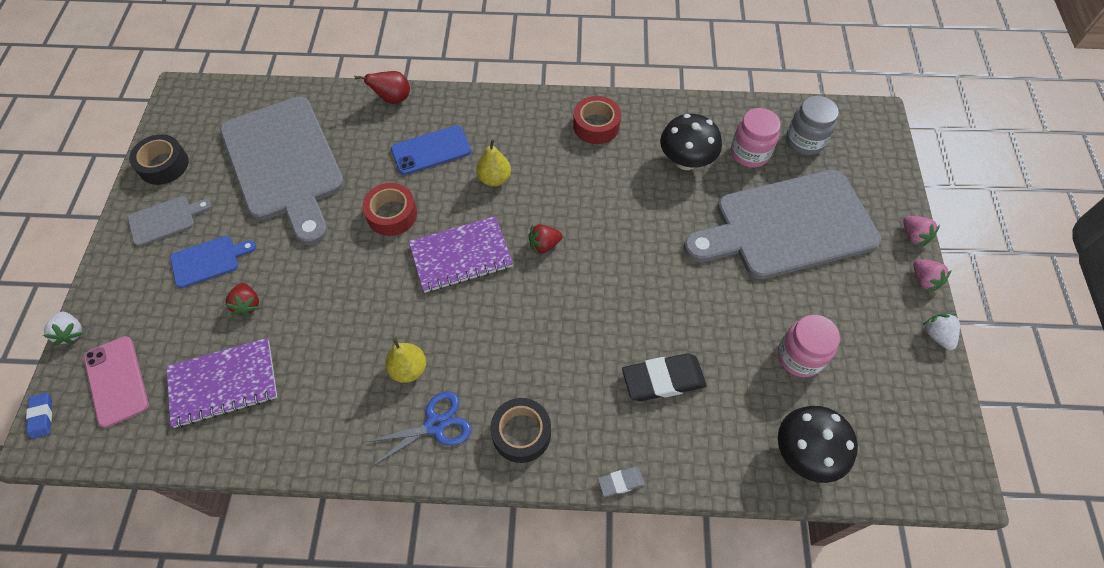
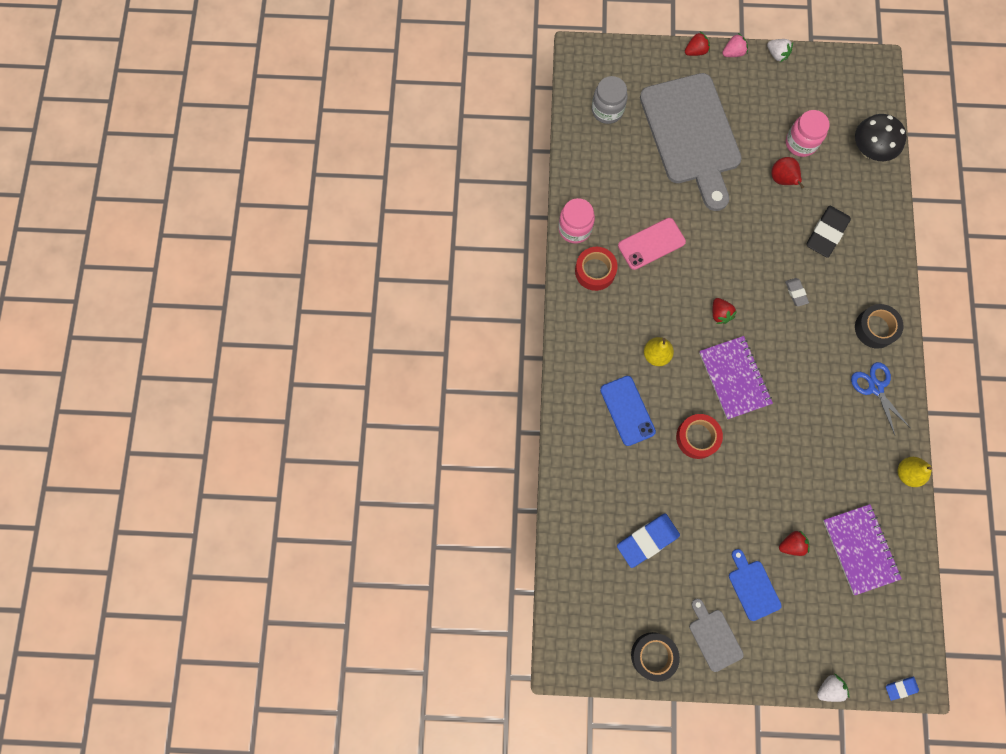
camera: 90 degrees left, 15 degrees up
pink phone [84,336,149,428] -> pink phone moved to [618,218,686,270]
grey cutting board [220,96,344,245] -> blue eraser [617,513,680,568]
red pear [355,71,410,104] -> red pear moved to [771,157,804,189]
yellow pear [385,338,426,383] -> yellow pear moved to [898,457,932,487]
grey eraser [598,467,645,497] -> grey eraser moved to [785,278,809,306]
black eraser [622,353,706,401] -> black eraser turned 45 degrees clockwise [807,206,851,258]
black mushroom [660,114,722,170] -> none
pink jar [731,108,781,168] -> pink jar moved to [558,198,595,244]
pink strawberry [903,216,940,246] -> red strawberry [685,32,710,56]
white strawberry [923,313,960,350] -> white strawberry turned 120 degrees counterclockwise [767,39,793,62]

